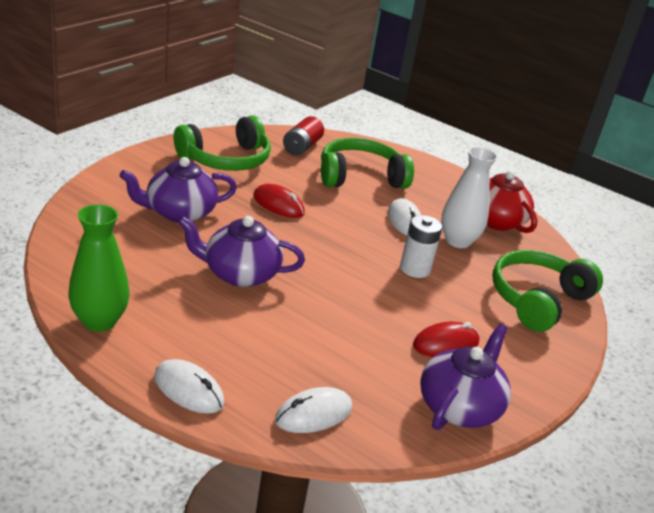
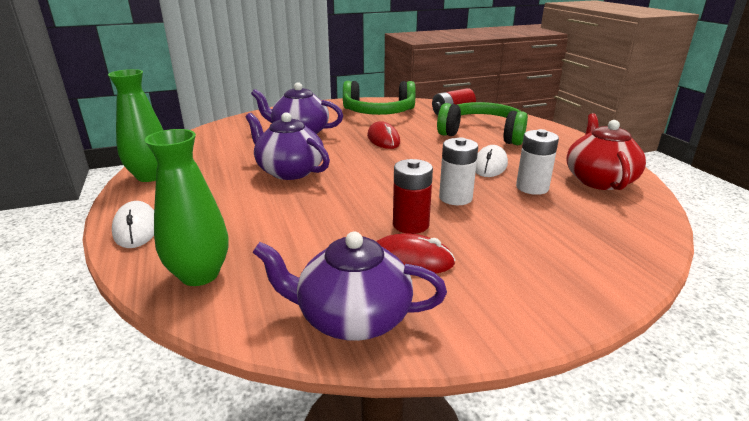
camera: 40 degrees right, 5 degrees down
white mouse [275,387,352,433] -> green vase [145,129,228,286]
purple teapot [420,324,511,430] -> purple teapot turned 150 degrees counterclockwise [253,232,447,341]
white vase [441,147,498,248] -> white battery [516,129,559,195]
green headphones [492,250,603,332] -> none
none -> red battery [393,159,433,234]

